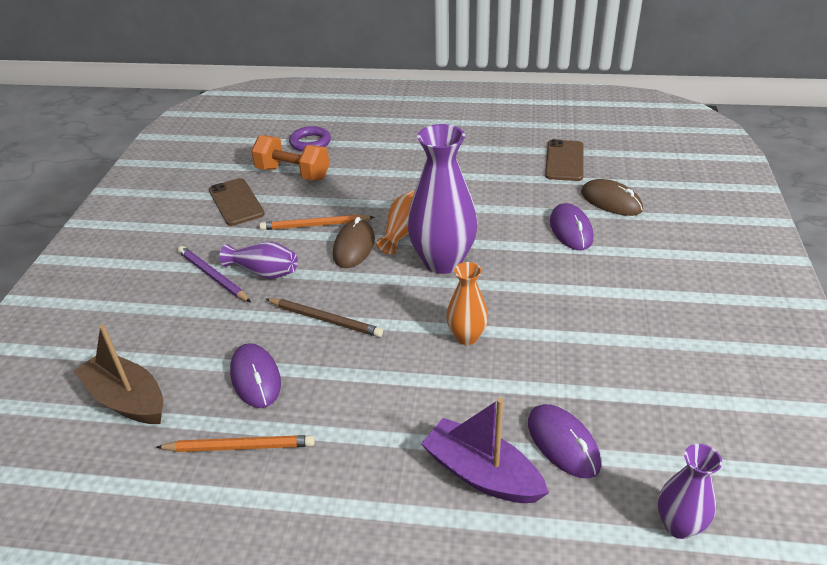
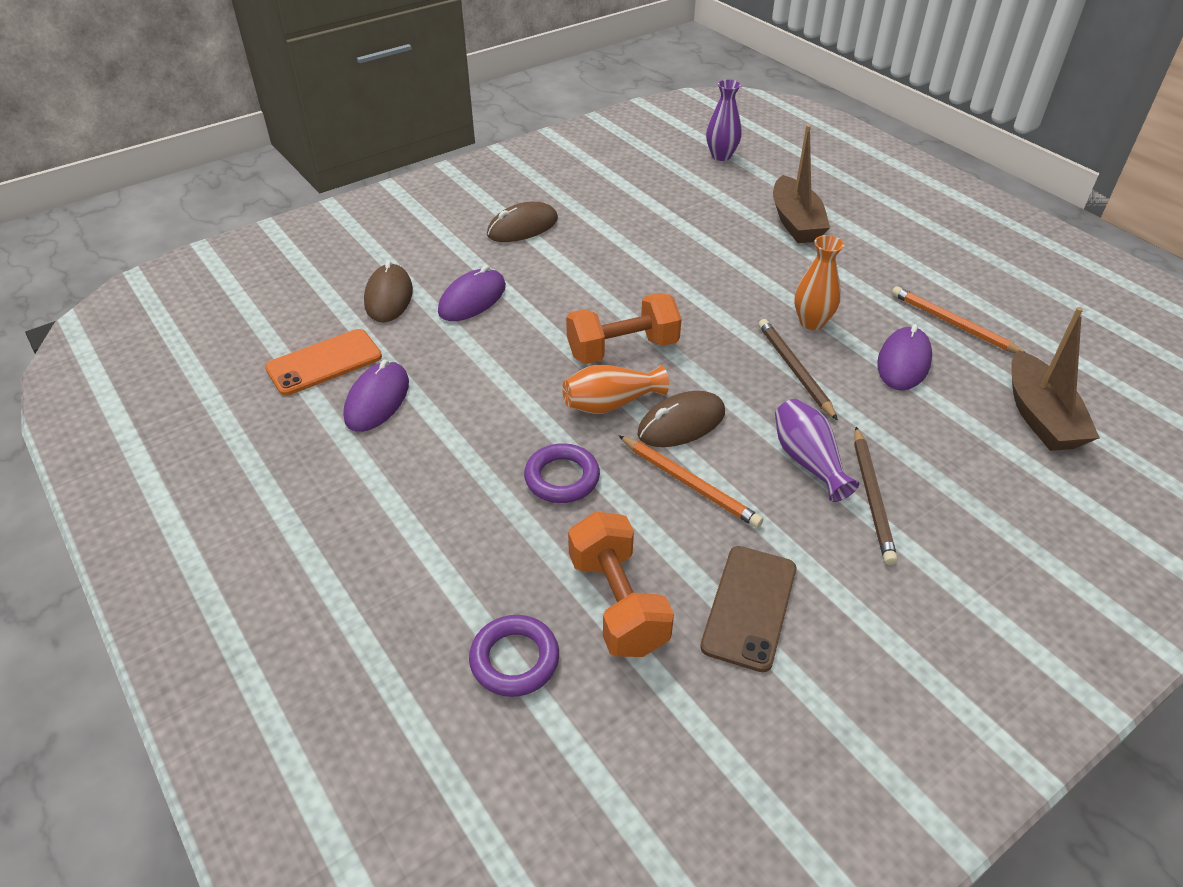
camera: 135 degrees left, 5 degrees up
purple pencil [178,246,251,302] -> brown pencil [854,427,898,565]
purple vase [407,124,478,274] -> orange dumbbell [566,293,682,364]
purple boat [421,398,549,503] -> brown boat [773,125,830,243]
orange vase [446,262,488,345] -> orange vase moved to [794,235,844,330]
purple mouse [528,404,601,479] -> purple mouse moved to [343,359,409,432]
brown phone [545,139,584,181] -> orange phone [265,329,382,396]
none -> brown mouse [487,202,558,242]
none -> purple ring [524,443,600,503]

